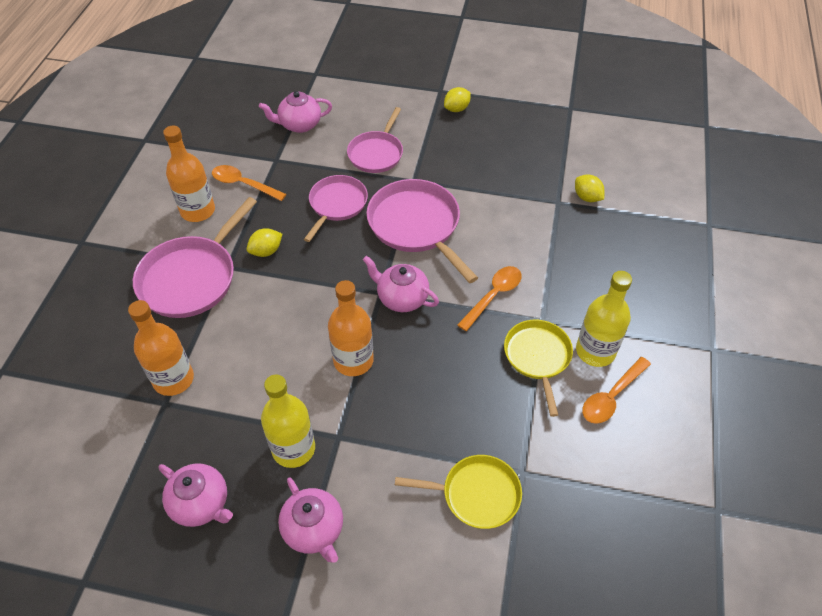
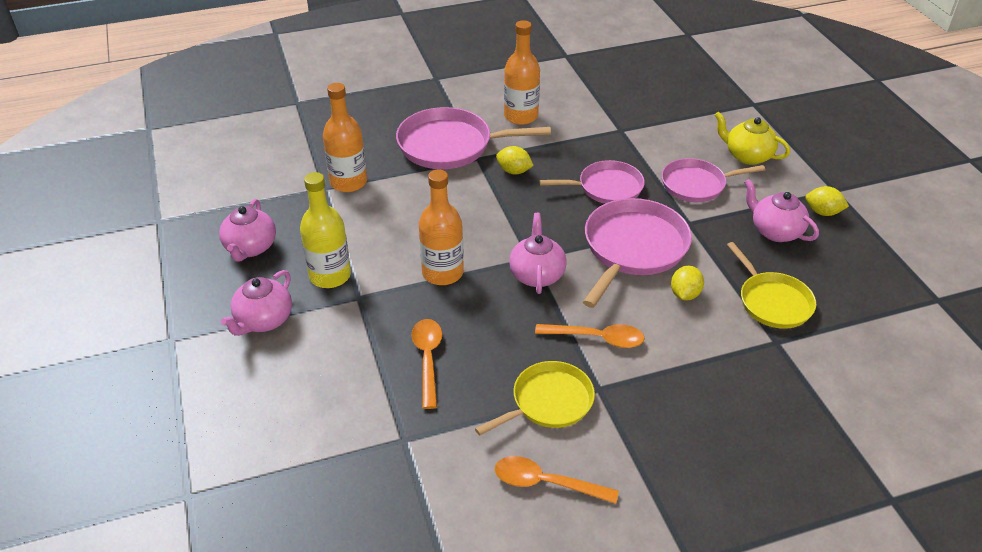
camera: 60 degrees right, 10 degrees down
orange spoon [212,165,286,201] -> orange spoon moved to [411,319,442,409]
pink teapot [259,91,332,133] -> pink teapot moved to [744,179,819,242]
yellow pan [395,455,522,529] -> yellow pan moved to [727,242,816,329]
yellow lemon [575,174,604,202] -> yellow lemon moved to [671,266,704,301]
yellow bottle [576,271,632,367] -> none
none -> yellow teapot [715,112,790,165]

